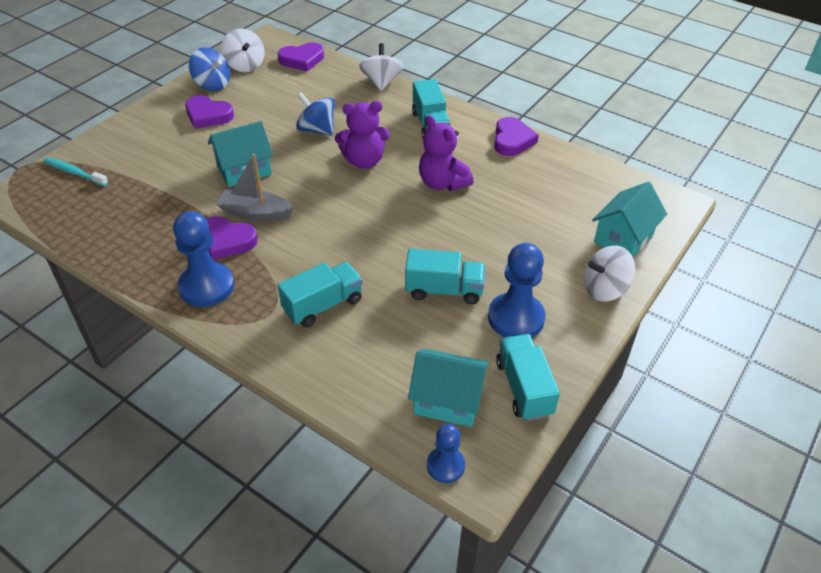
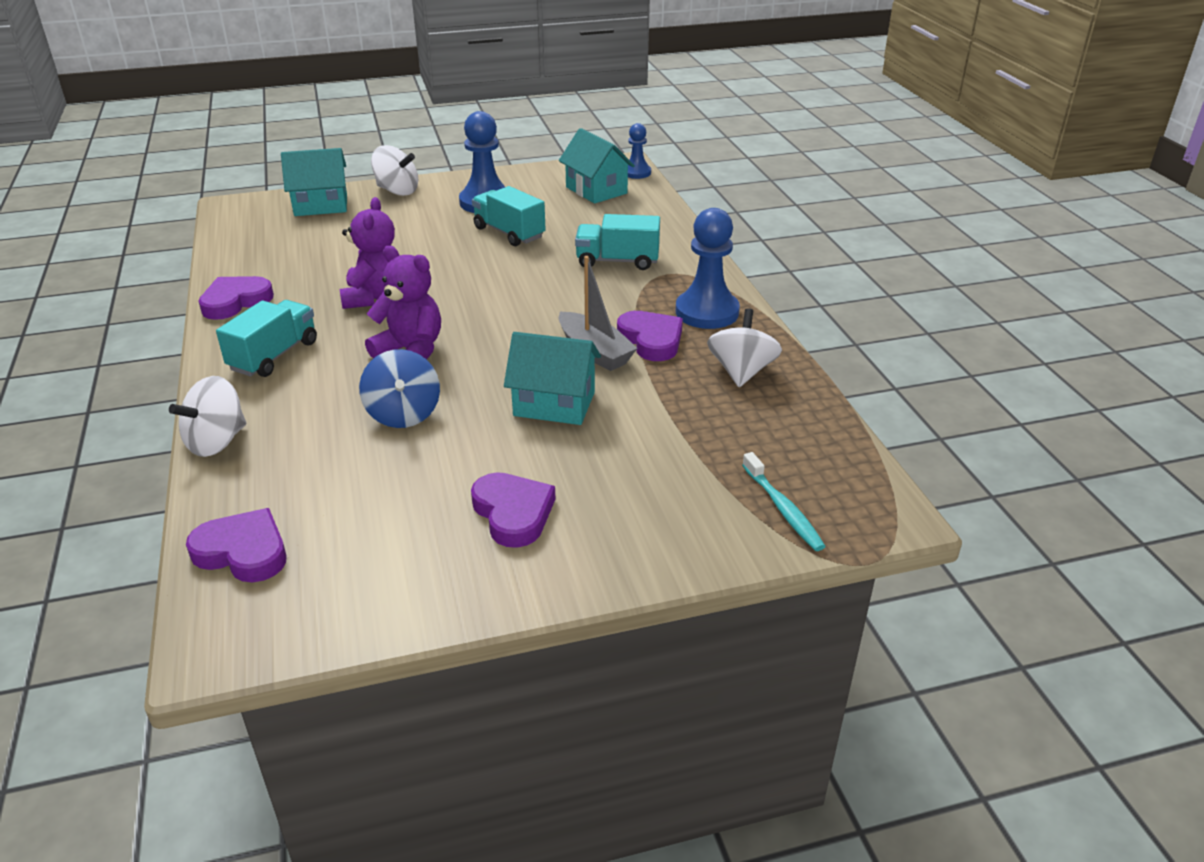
camera: 140 degrees left, 10 degrees down
blue spinning top [189,48,230,91] -> none
white spinning top [221,28,265,72] -> white spinning top moved to [707,309,782,387]
turquoise truck [496,334,560,421] -> none

